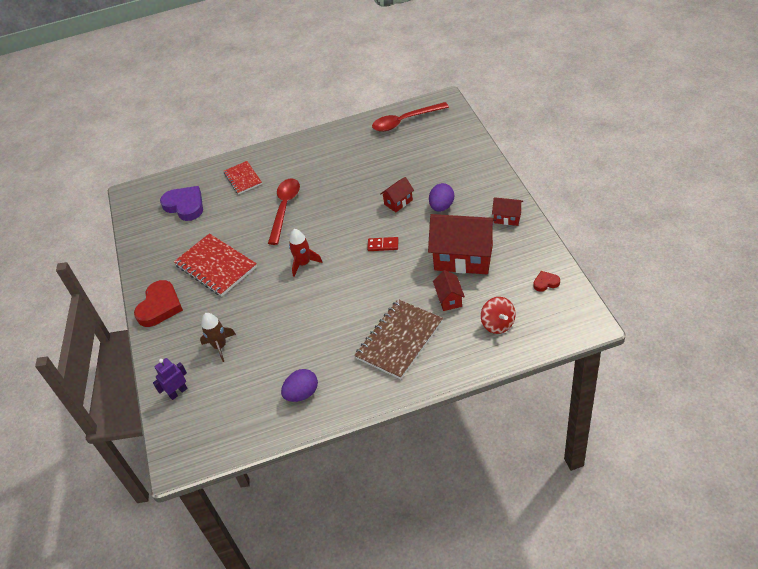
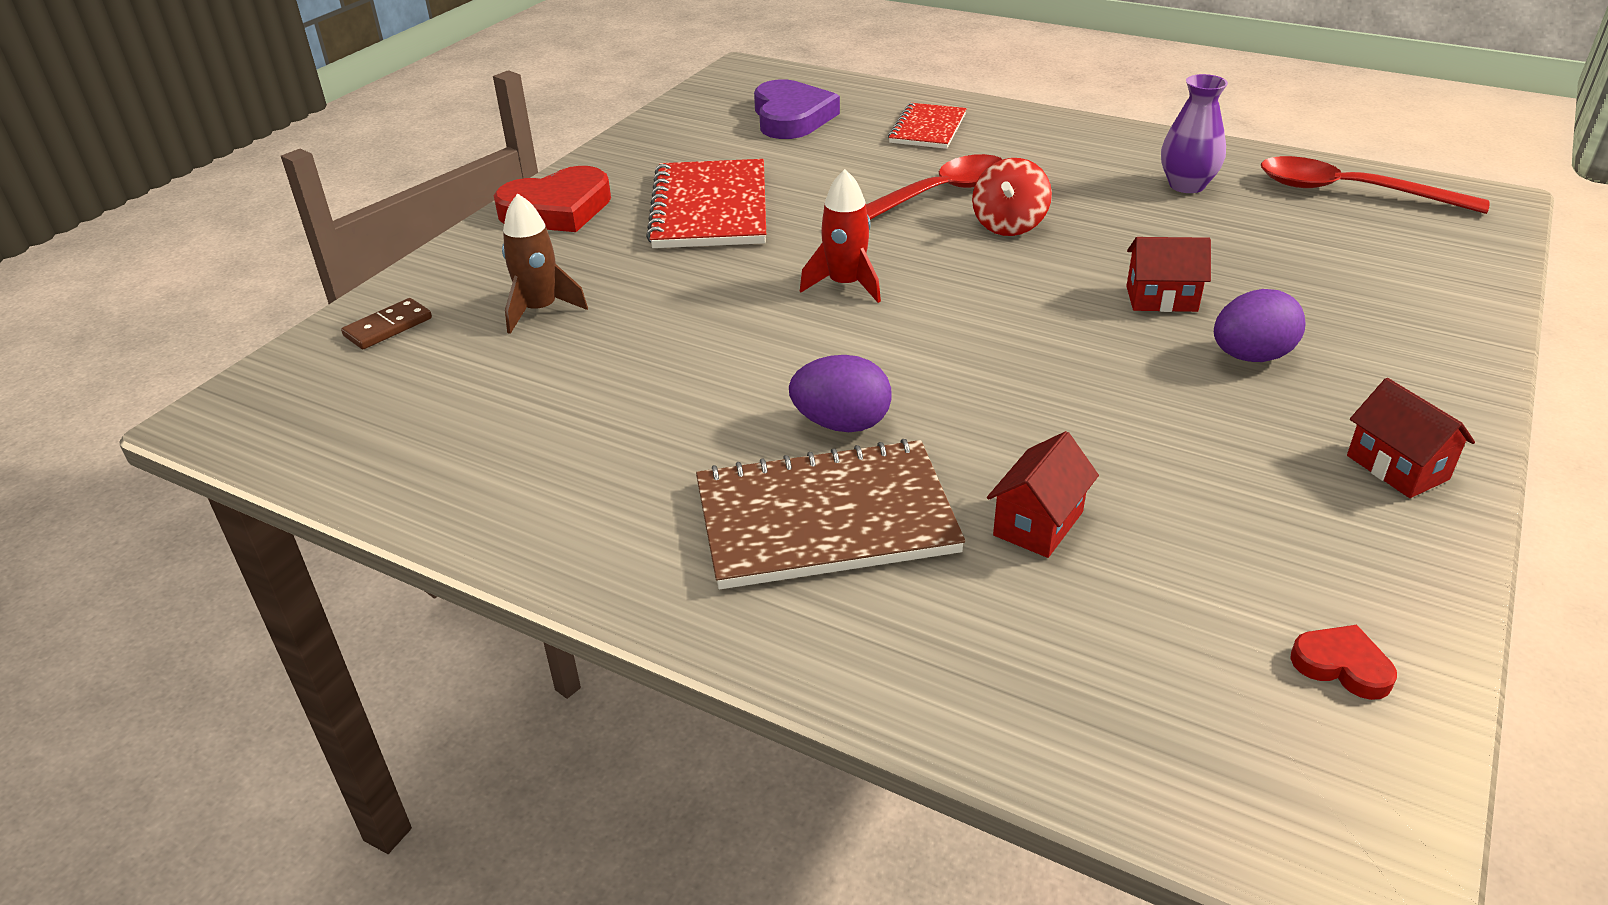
camera: 40 degrees right, 10 degrees down
purple robot [153,358,188,400] -> brown domino [341,298,432,349]
purple egg [281,369,318,402] -> purple egg moved to [789,355,892,432]
red domino [367,237,399,251] -> none
red house [428,214,496,274] -> none
red spinning top [481,297,516,334] -> red spinning top moved to [972,158,1052,236]
none -> purple vase [1161,74,1228,193]

